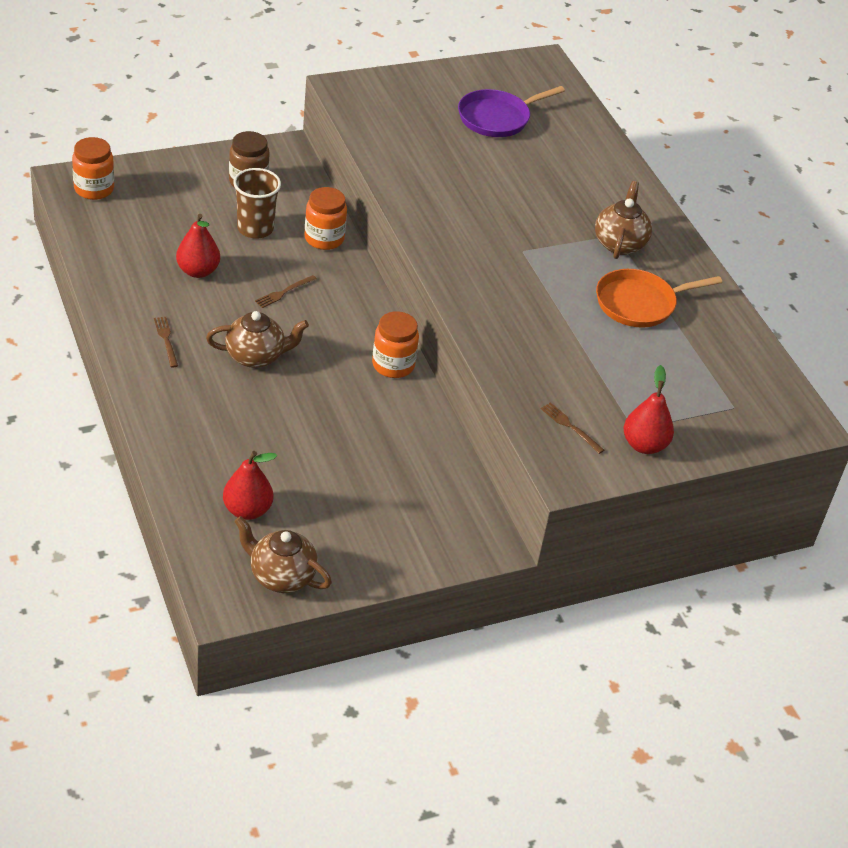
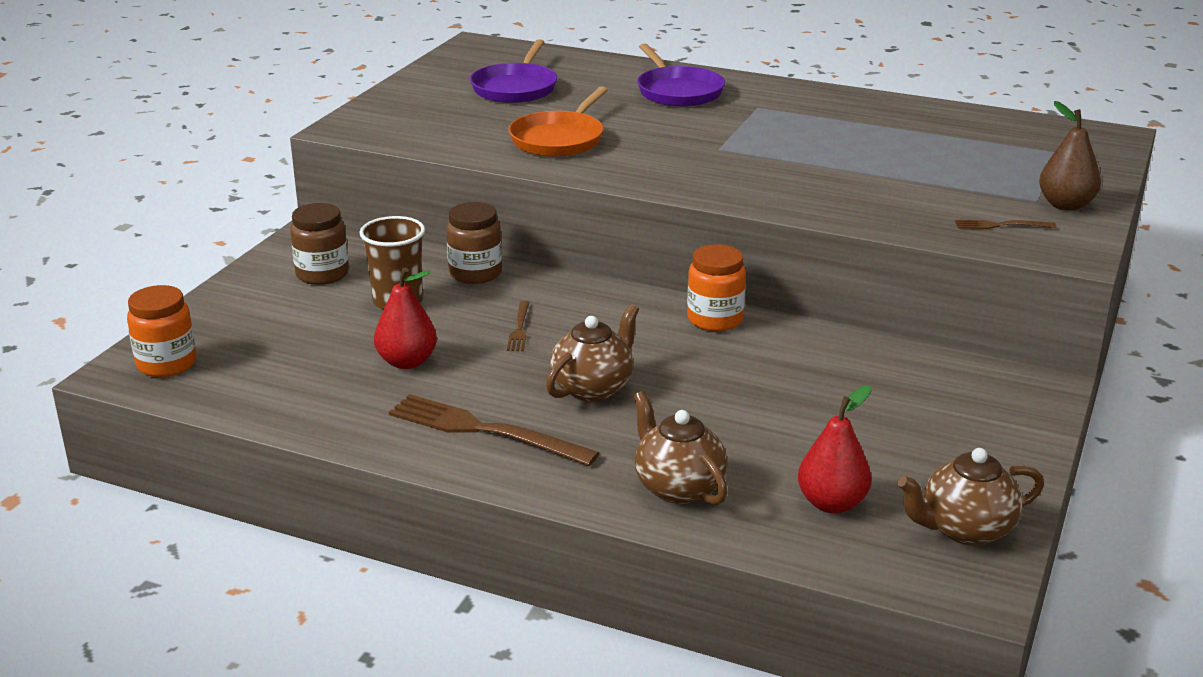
camera: 40 degrees left, 15 degrees down
brown fork [154,317,178,368] -> brown fork [389,394,599,466], size x2.08
orange jar [305,187,347,250] -> brown jar [446,202,502,284]
brown teapot [595,181,652,259] -> brown teapot moved to [634,391,728,505]
orange pan [596,269,722,328] -> orange pan moved to [508,86,608,157]
red pear [624,365,674,454] -> brown pear [1039,101,1101,211]
none -> purple pan [637,44,725,107]

